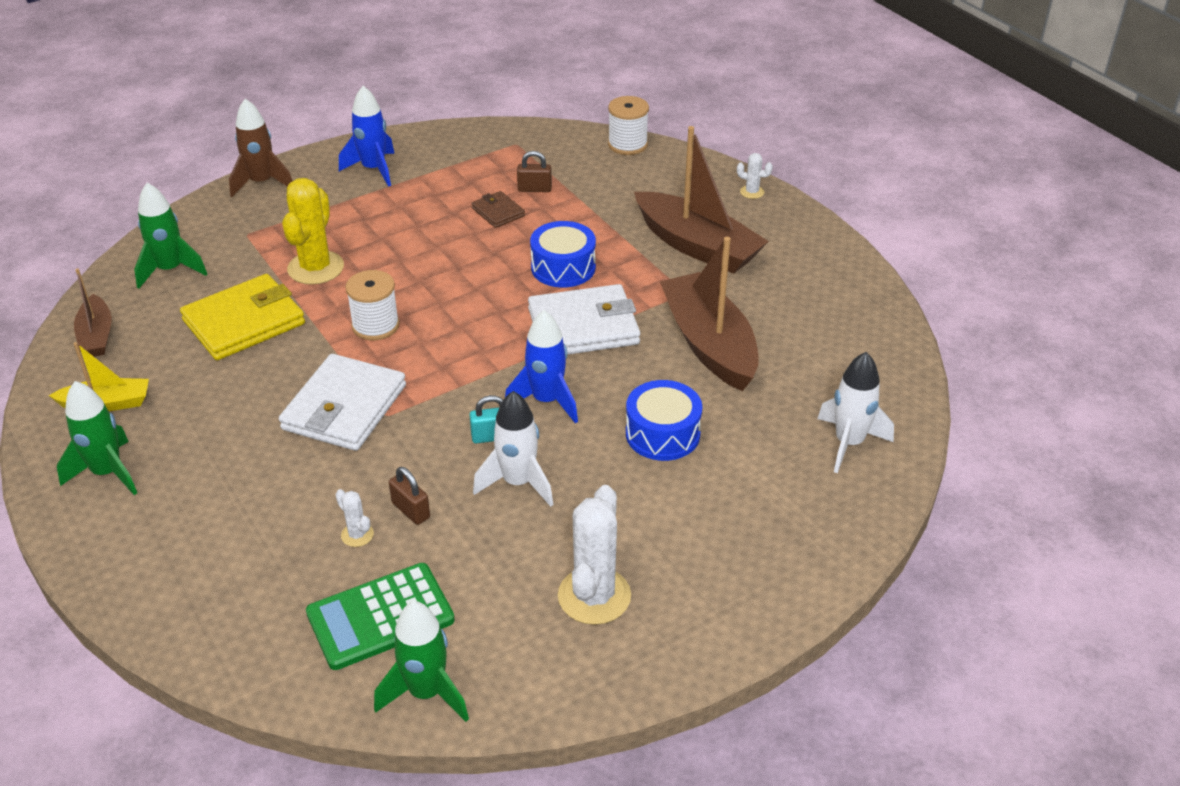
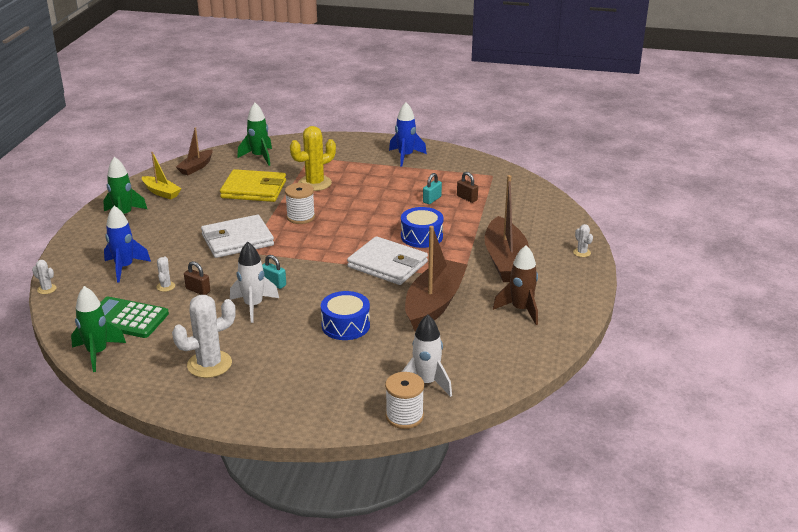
camera: 45 degrees right, 10 degrees down
brown rocket [229,98,292,197] -> brown rocket moved to [493,245,538,325]
brown padlock [389,467,430,525] -> brown padlock turned 60 degrees counterclockwise [184,261,210,295]
brown wallet [471,191,525,228] -> turquoise padlock [423,173,442,204]
blue rocket [505,310,578,423] -> blue rocket moved to [104,206,151,283]
white spool [608,96,649,155] -> white spool moved to [385,372,424,429]
none -> white cactus [32,260,57,294]

